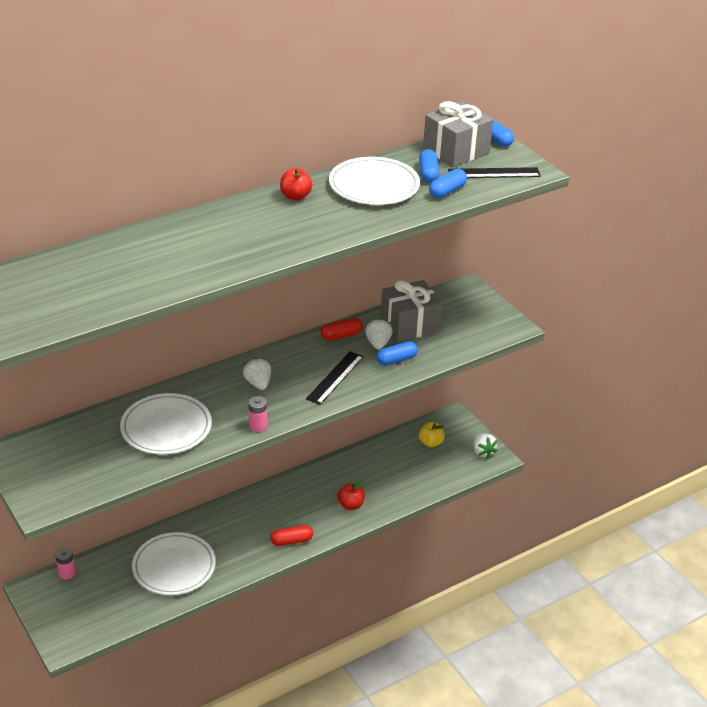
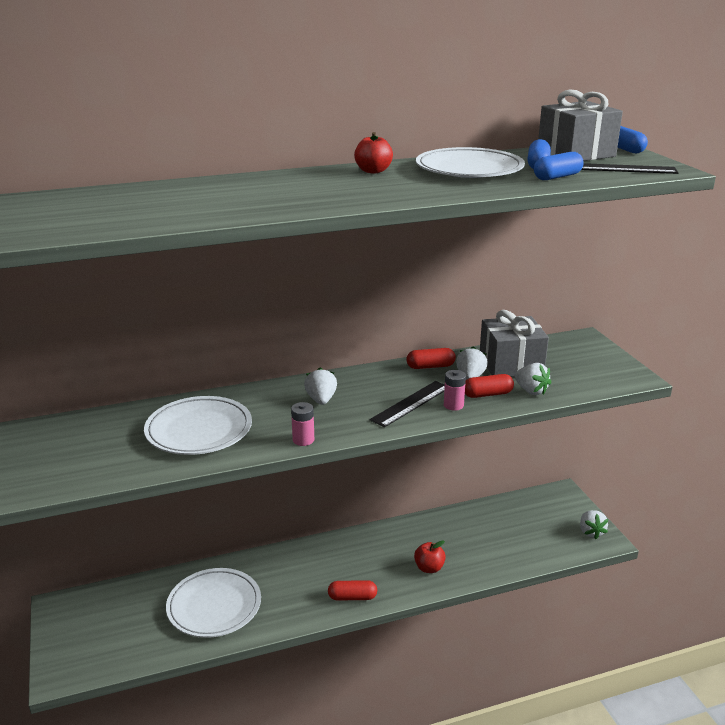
camera: 15 degrees right, 10 degrees down
pink battery [55,547,76,580] -> pink battery moved to [444,370,466,411]
blue capsule [376,341,418,366] -> red capsule [465,374,514,398]
yellow apple [419,422,445,447] -> none
none -> white strawberry [515,363,551,395]

